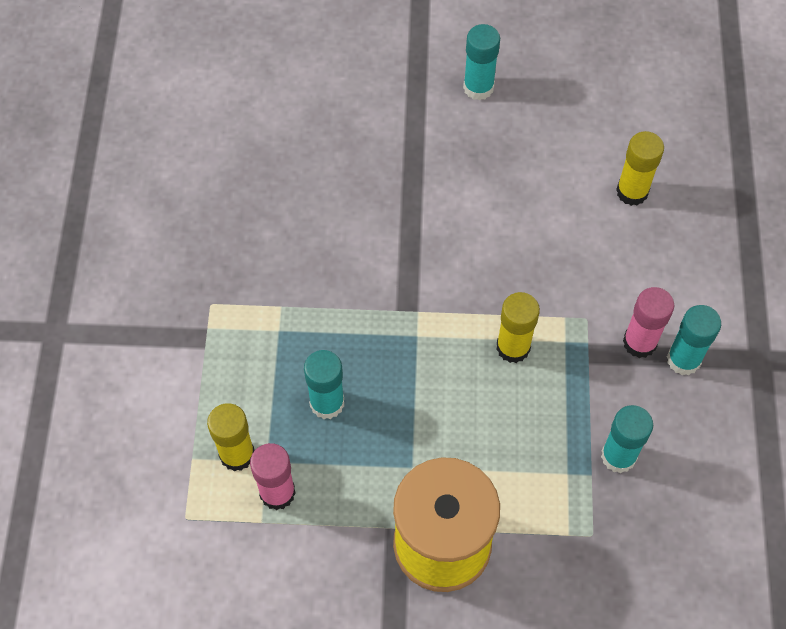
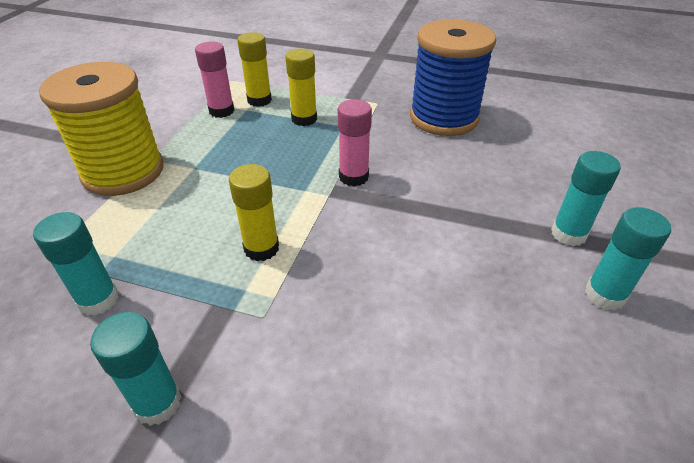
camera: 105 degrees right, 20 degrees down
turquoise glue stick [304,350,344,419] -> turquoise glue stick moved to [551,151,621,246]
yellow glue stick [616,131,664,206] -> yellow glue stick moved to [285,49,317,126]
pink glue stick [623,287,674,358] -> pink glue stick moved to [338,99,372,186]
none -> blue spool [410,19,496,136]

